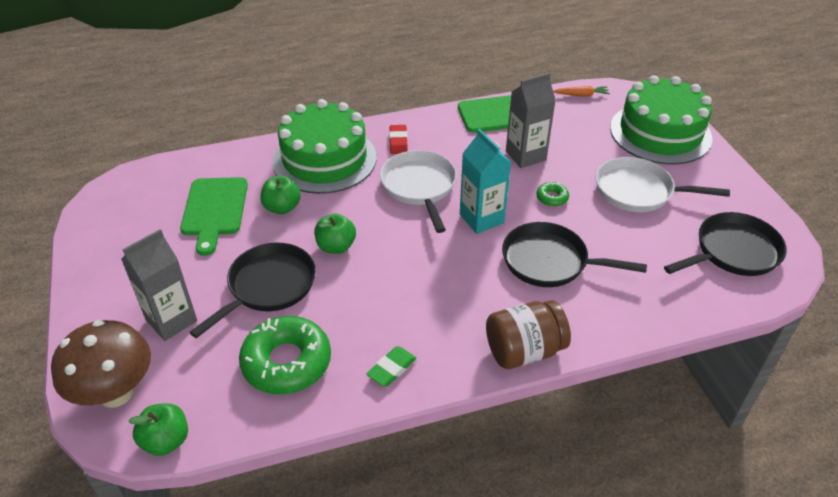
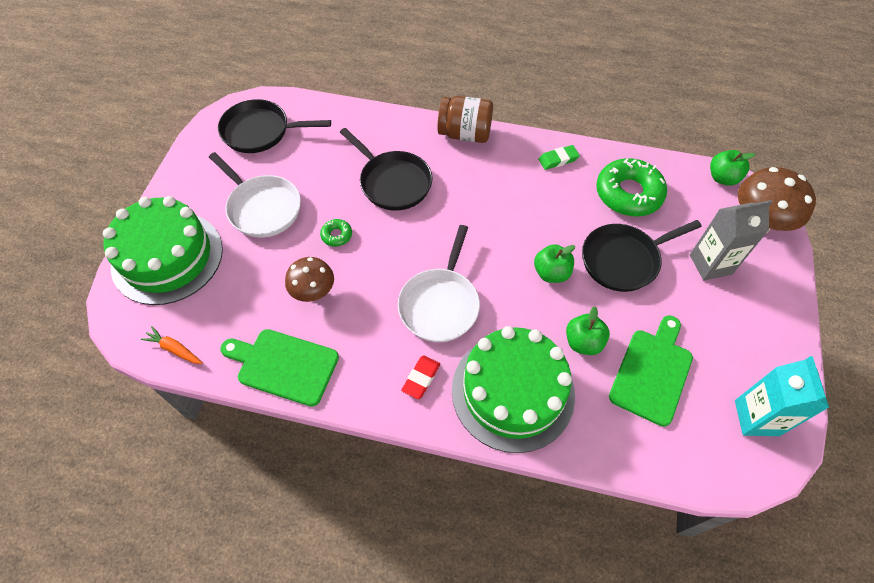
camera: 150 degrees left, 15 degrees up
turquoise carton [460,129,511,234] -> turquoise carton moved to [735,356,829,436]
grey carton [506,73,556,168] -> brown mushroom [285,257,334,302]

